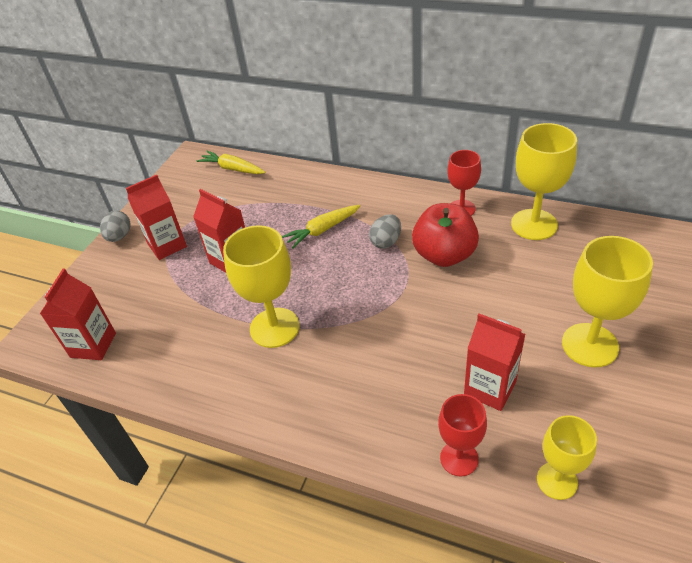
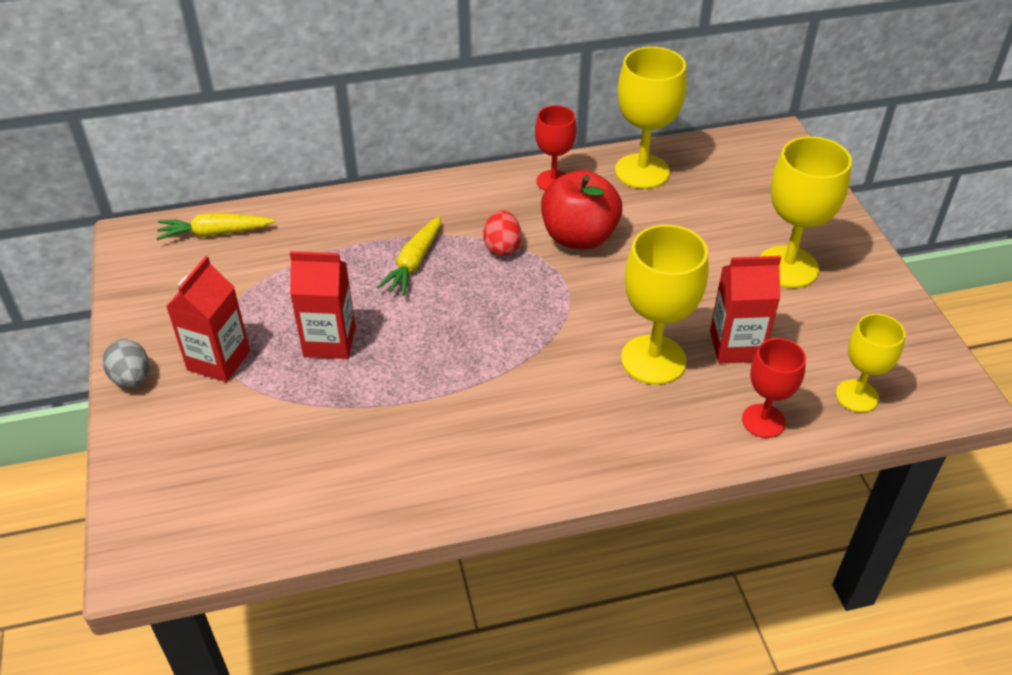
camera: 40 degrees left, 0 degrees up
red carton [40,269,116,360] -> none
yellow goblet [223,225,300,348] -> yellow goblet moved to [621,225,708,385]
grey egg [369,214,401,248] -> red egg [483,210,521,256]

